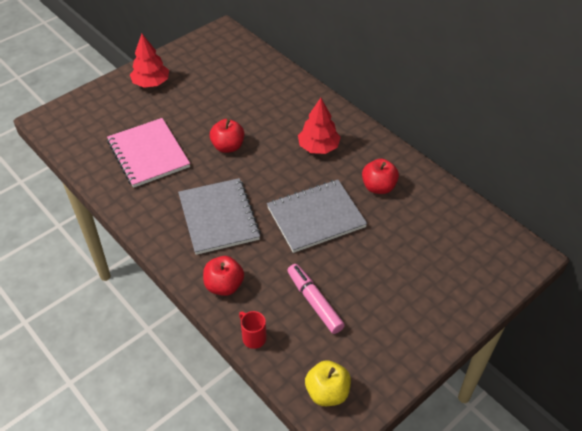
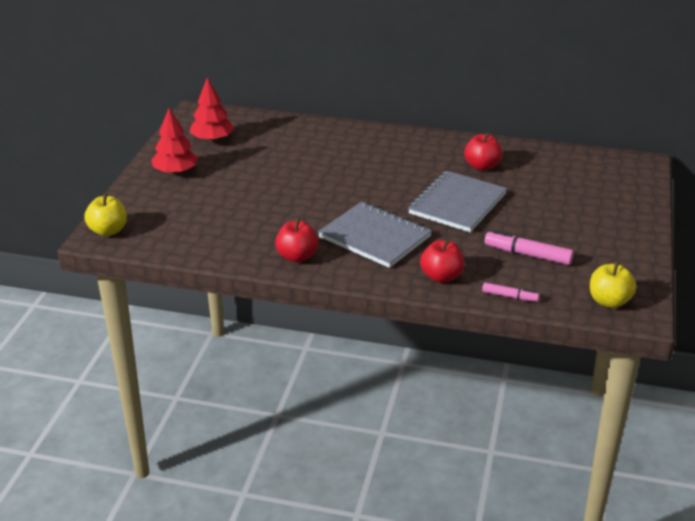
camera: 35 degrees left, 15 degrees down
pink notebook [107,118,190,188] -> none
red apple [210,119,244,153] -> red apple moved to [275,218,318,263]
red mug [239,311,267,349] -> pink marker [482,282,539,302]
red tree [298,98,341,154] -> red tree moved to [190,77,234,142]
none -> yellow apple [84,193,127,236]

